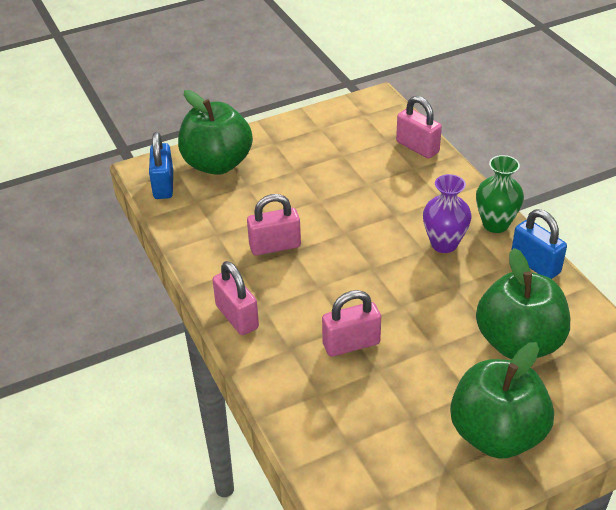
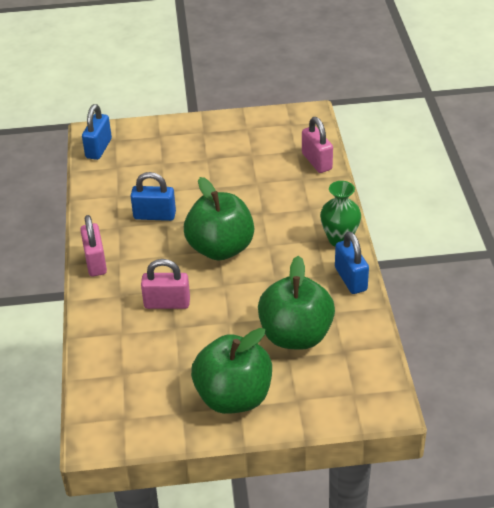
camera: 20 degrees right, 0 degrees up
green apple [178,90,253,175] -> green apple moved to [184,177,254,261]
pink padlock [247,194,301,256] -> blue padlock [130,172,176,221]
purple vase [423,174,472,253] -> none

